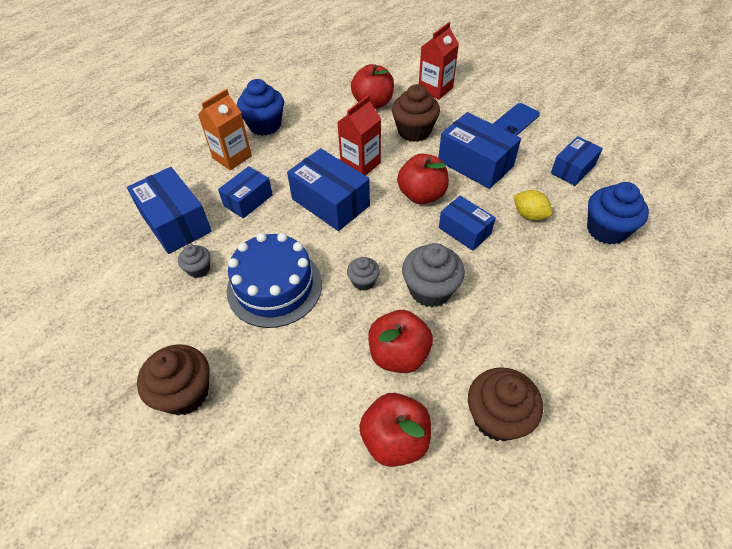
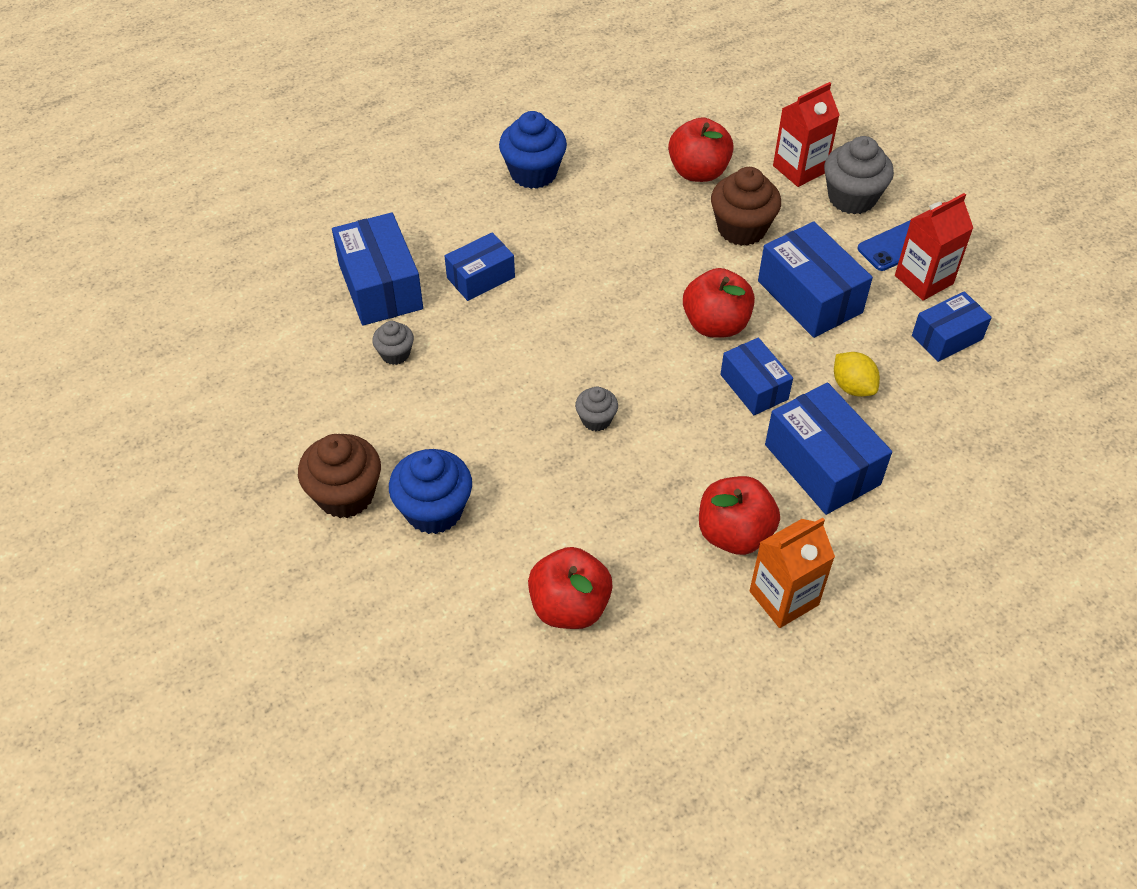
camera: 15 degrees right, 0 degrees up
orange carton [198,89,252,170] -> orange carton moved to [750,518,835,628]
blue cake [227,233,322,328] -> none
blue box [287,148,370,231] -> blue box moved to [765,383,892,515]
red carton [337,95,381,176] -> red carton moved to [895,193,973,301]
red apple [368,310,433,373] -> red apple moved to [699,476,780,555]
grey cupcake [402,243,465,307] -> grey cupcake moved to [824,136,894,215]
brown cupcake [468,367,543,442] -> none
blue cupcake [587,182,649,245] -> blue cupcake moved to [389,449,472,534]

